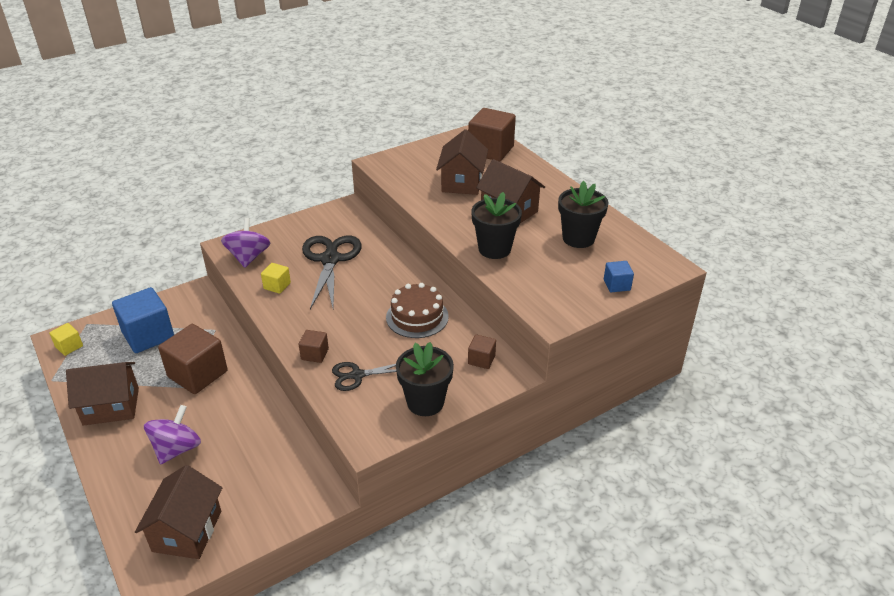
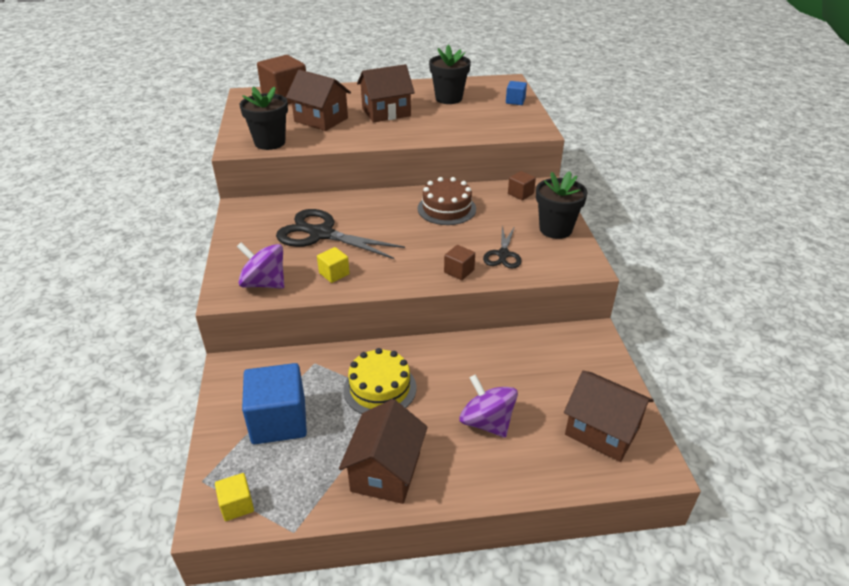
camera: 65 degrees left, 0 degrees up
brown cube [158,324,228,394] -> yellow cake [343,348,416,414]
black flower pot [471,192,522,259] -> black flower pot moved to [240,86,288,150]

